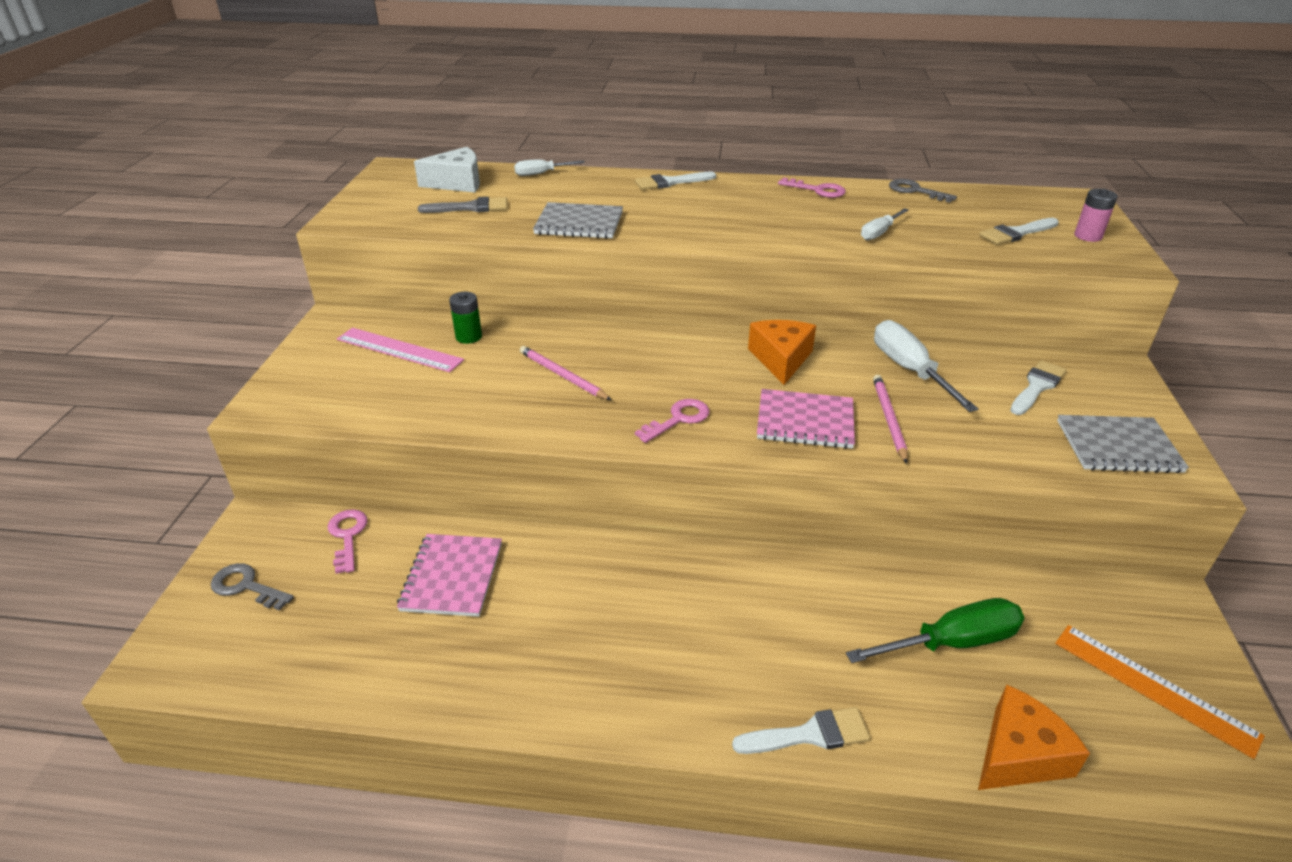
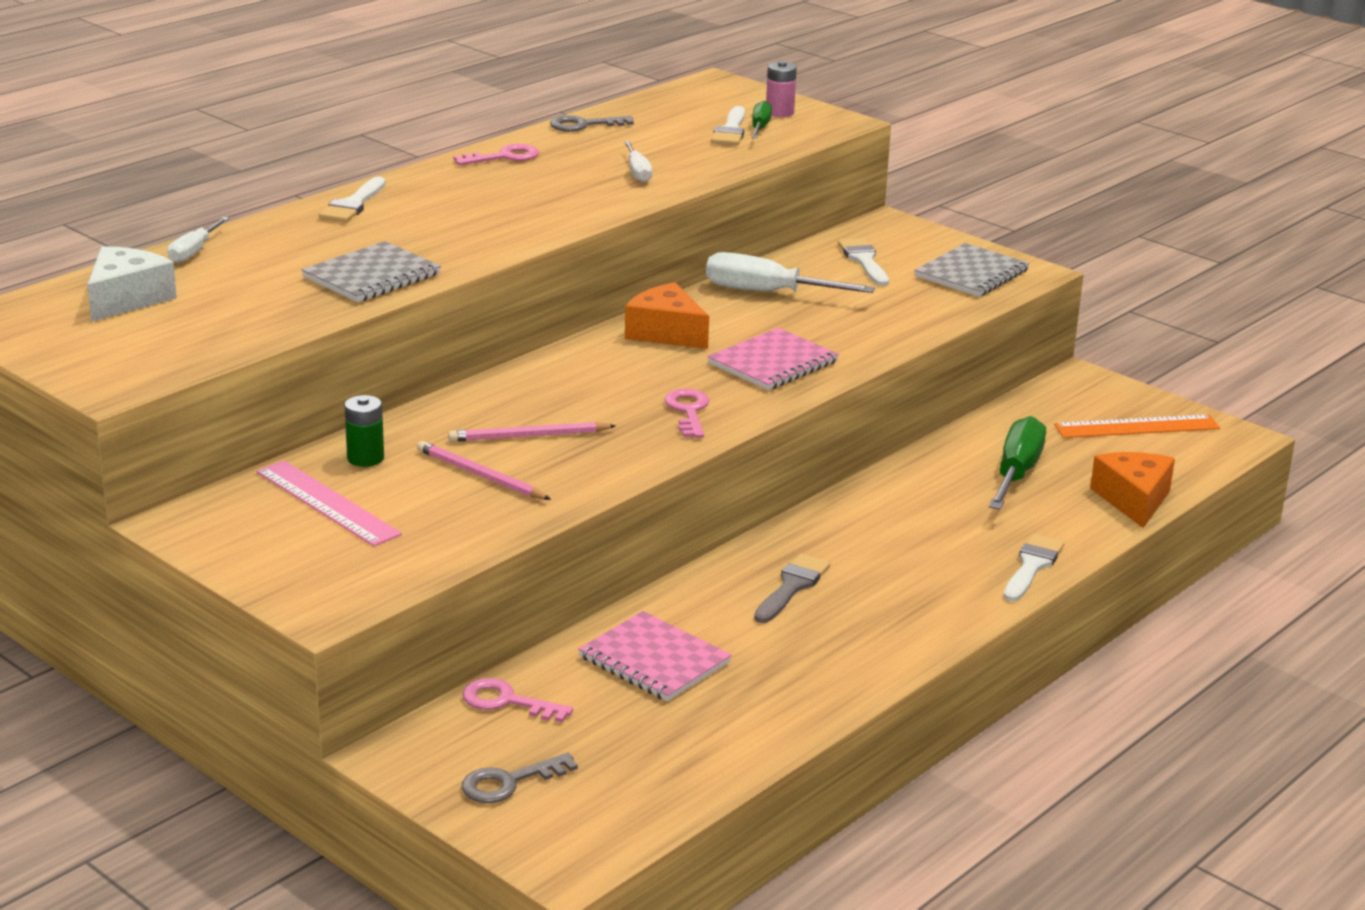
camera: 55 degrees left, 10 degrees down
pink ruler [337,328,464,372] -> pink ruler turned 75 degrees clockwise [256,460,402,546]
grey brush [418,197,507,213] -> grey brush moved to [754,554,830,623]
pink pencil [873,375,908,464] -> pink pencil moved to [417,441,551,500]
none -> green screwdriver [751,101,772,138]

